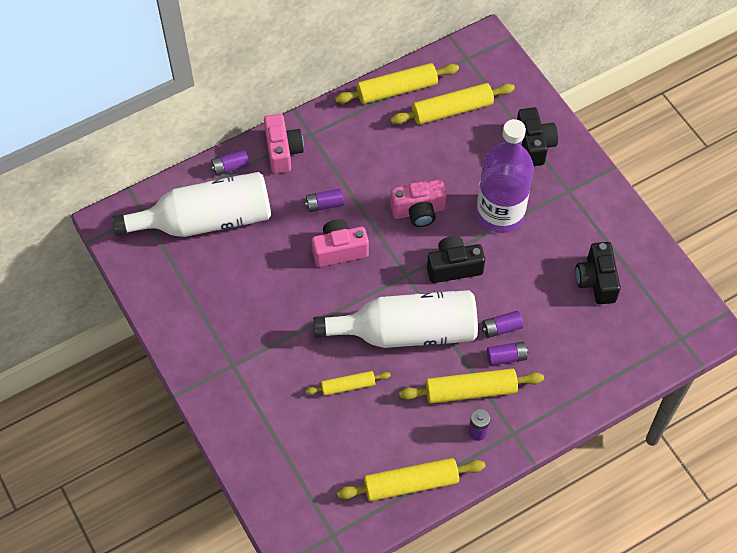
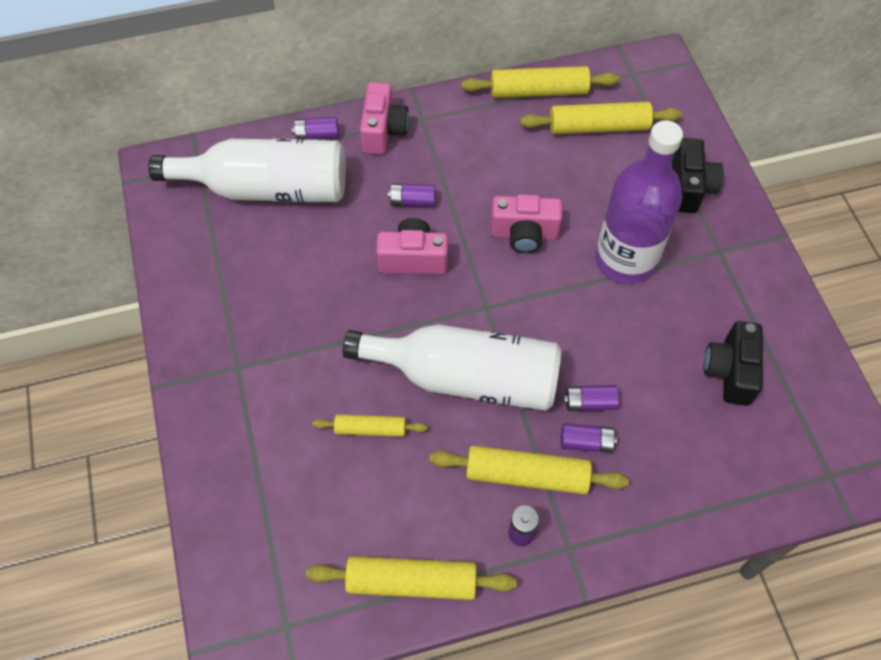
camera: 15 degrees right, 0 degrees up
black camera [427,236,485,283] -> none

